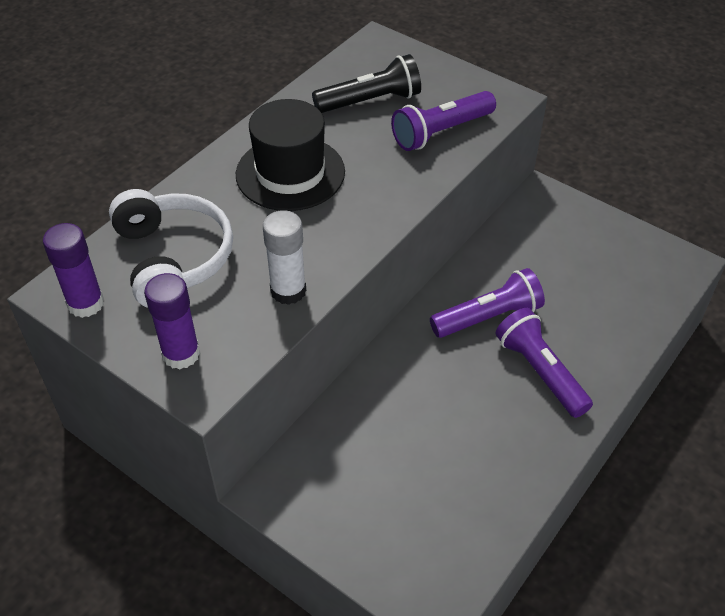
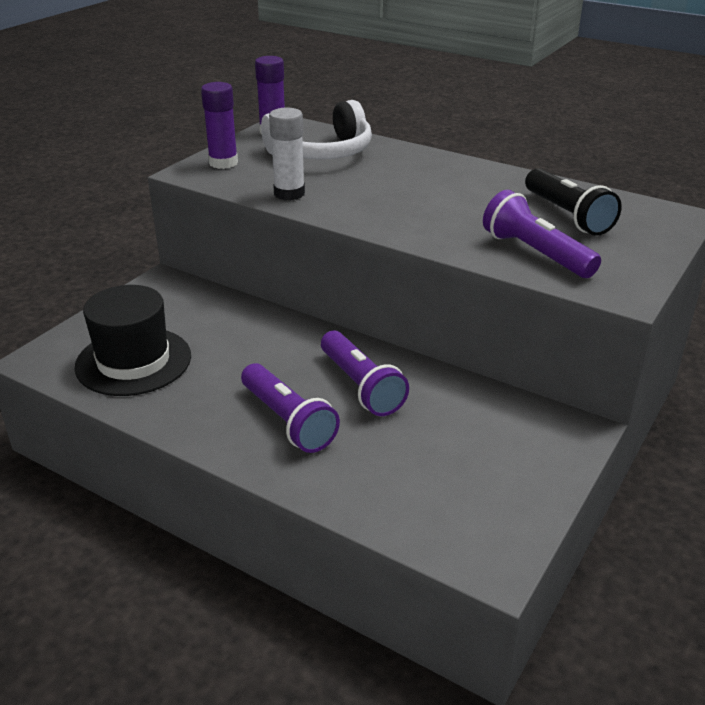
camera: 85 degrees right, 15 degrees down
black hat [236,99,345,211] -> black hat moved to [74,285,191,396]
purple flashlight [495,308,593,418] -> purple flashlight turned 90 degrees clockwise [241,363,340,453]

